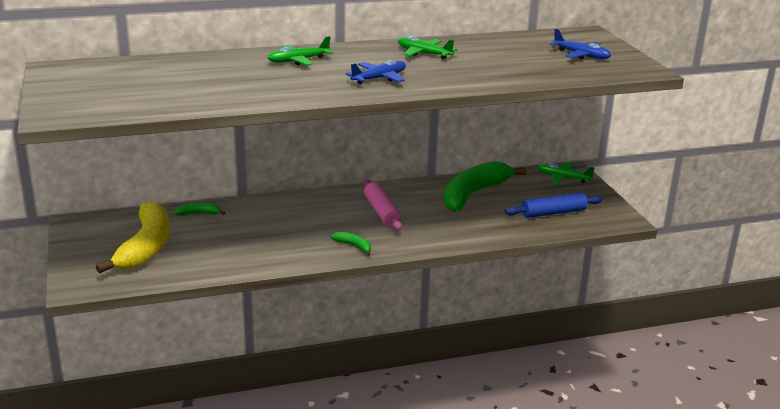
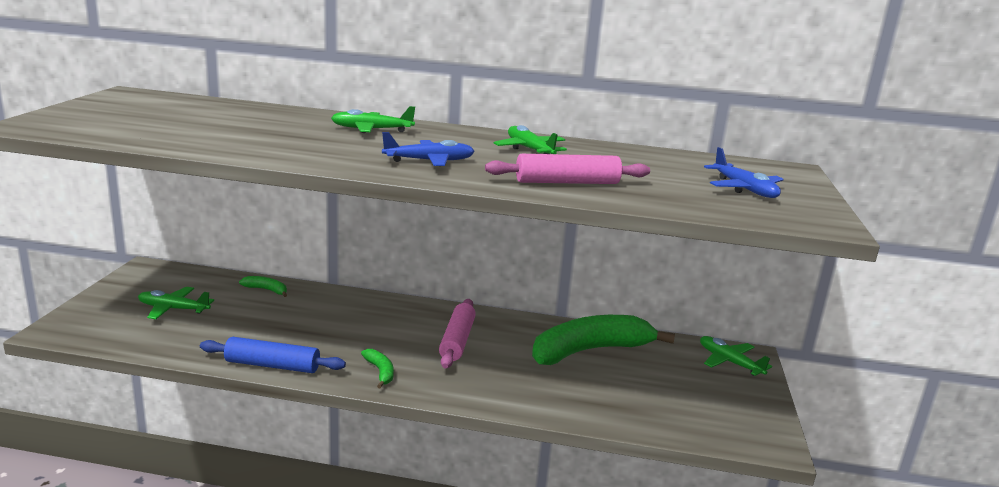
camera: 25 degrees right, 5 degrees down
yellow banana [96,200,170,273] -> green plane [138,287,214,319]
blue rolling pin [505,193,603,218] -> blue rolling pin moved to [200,337,346,373]
none -> pink rolling pin [485,154,650,184]

